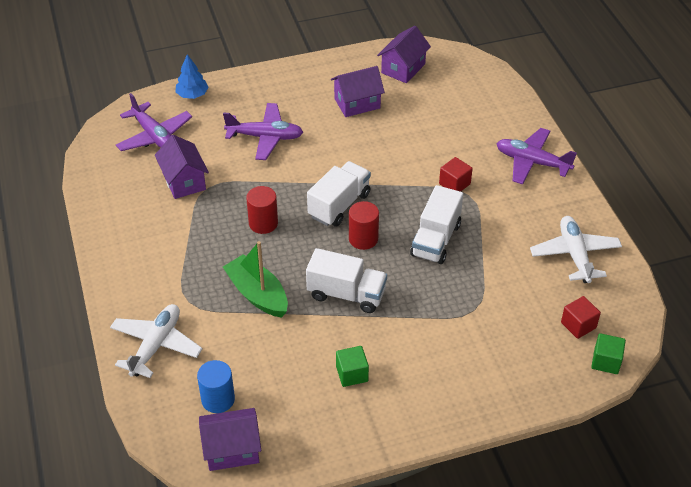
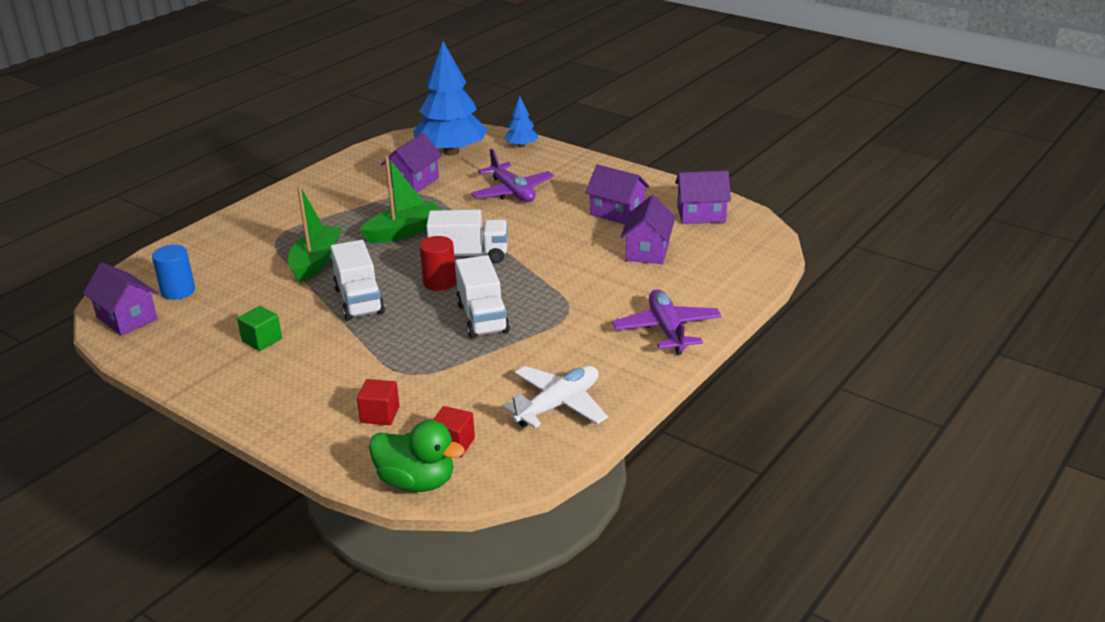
camera: 55 degrees right, 15 degrees down
white plane [110,304,202,378] -> none
purple plane [116,93,192,151] -> blue tree [413,41,487,156]
red cylinder [246,186,278,234] -> green boat [359,156,442,243]
white truck [410,185,463,264] -> white truck turned 90 degrees counterclockwise [455,255,510,339]
red cube [439,157,473,192] -> red cube moved to [357,379,399,425]
green cube [591,333,626,374] -> green duck [369,420,465,492]
none -> purple house [621,195,676,264]

